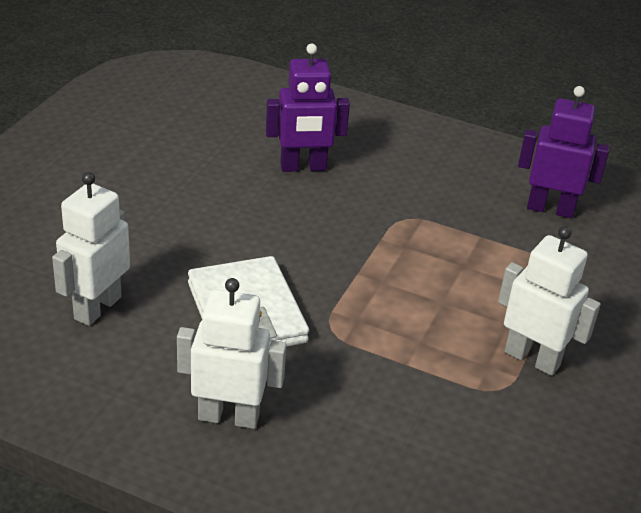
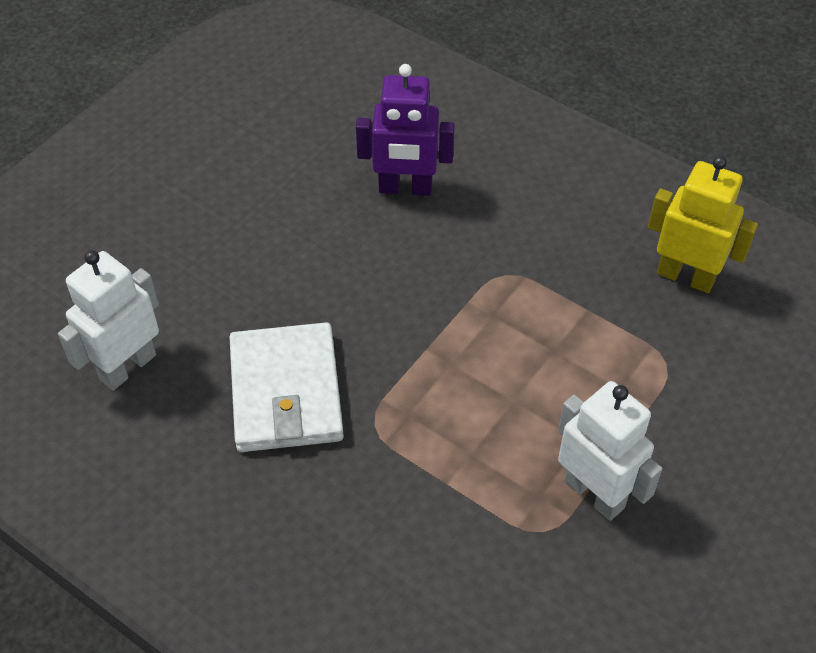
camera: 15 degrees right, 15 degrees up
white robot [177,278,287,429] -> none
purple robot [518,86,610,218] -> yellow robot [648,156,758,293]

